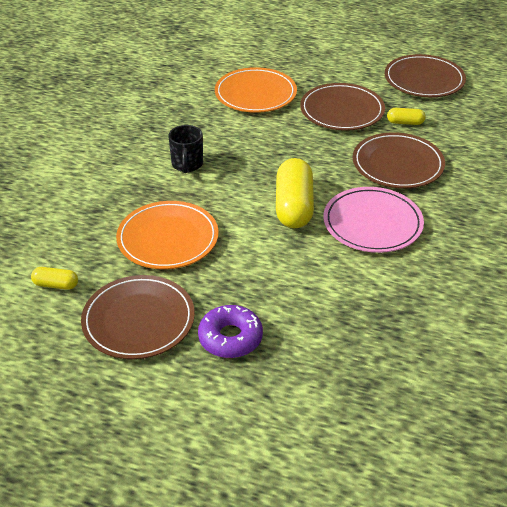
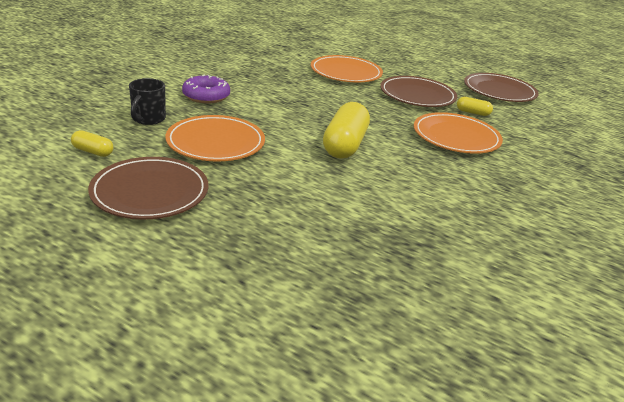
camera: 10 degrees right, 10 degrees down
black mug [168,125,203,173] -> black mug moved to [129,78,166,125]
purple donut [198,305,263,358] -> purple donut moved to [182,75,230,104]
pink plate [324,187,424,253] -> none
brown plate [353,132,445,188] -> orange plate [414,112,503,154]

